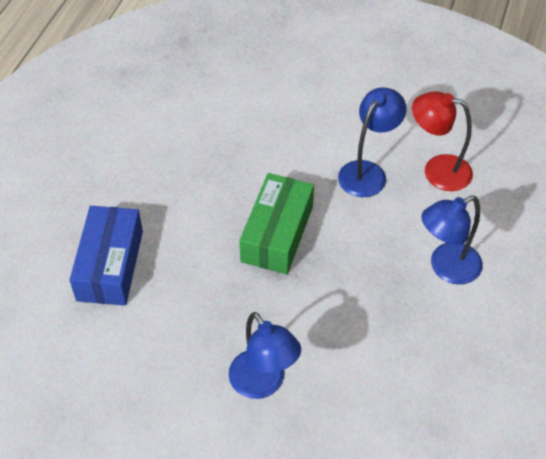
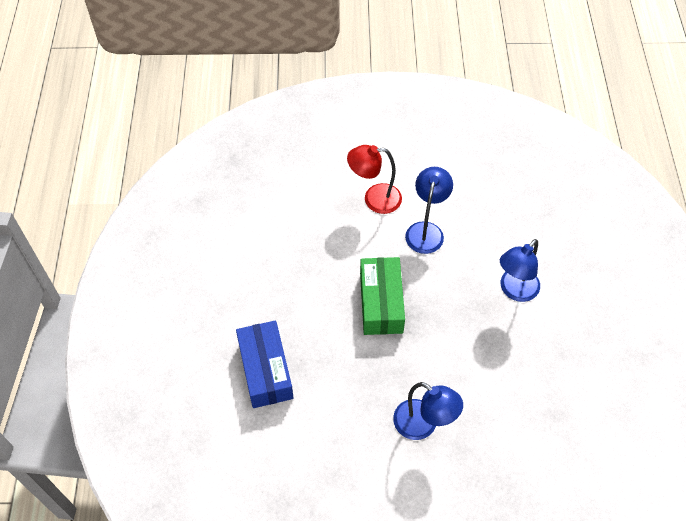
camera: 20 degrees left, 5 degrees up
red lamp [412,91,473,191] -> red lamp moved to [347,145,402,214]

